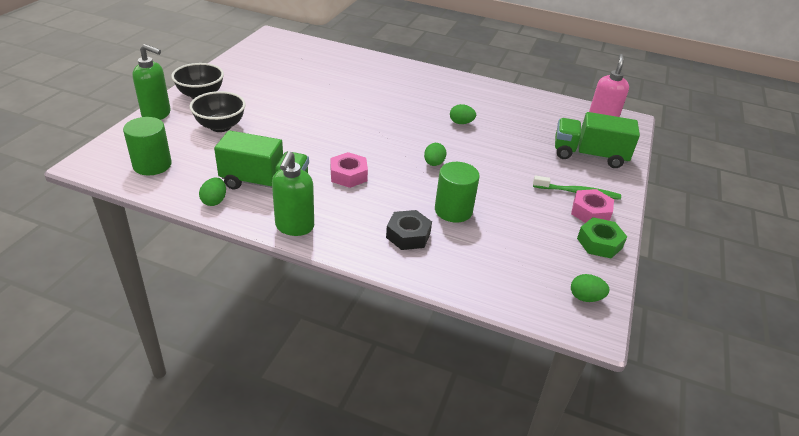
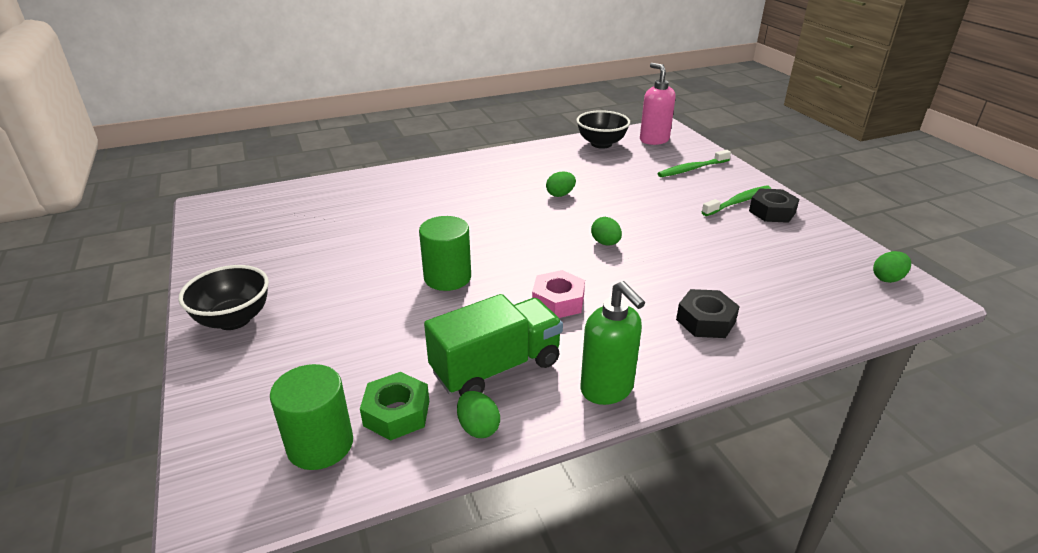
camera: 40 degrees left, 5 degrees down
green soap dispenser [132,44,171,120] -> none
black bowl [190,91,246,132] -> black bowl moved to [576,110,630,149]
green cylinder [435,162,480,223] -> green cylinder moved to [419,216,471,291]
green truck [555,112,640,168] -> green toothbrush [657,150,731,177]
pink nut [571,189,614,223] -> black nut [749,189,800,223]
green nut [577,217,627,259] -> green nut moved to [360,372,429,441]

